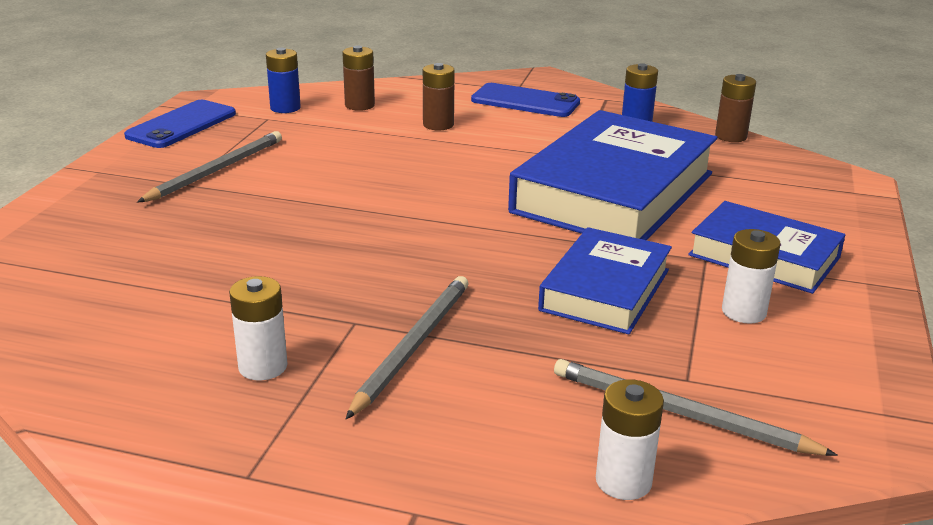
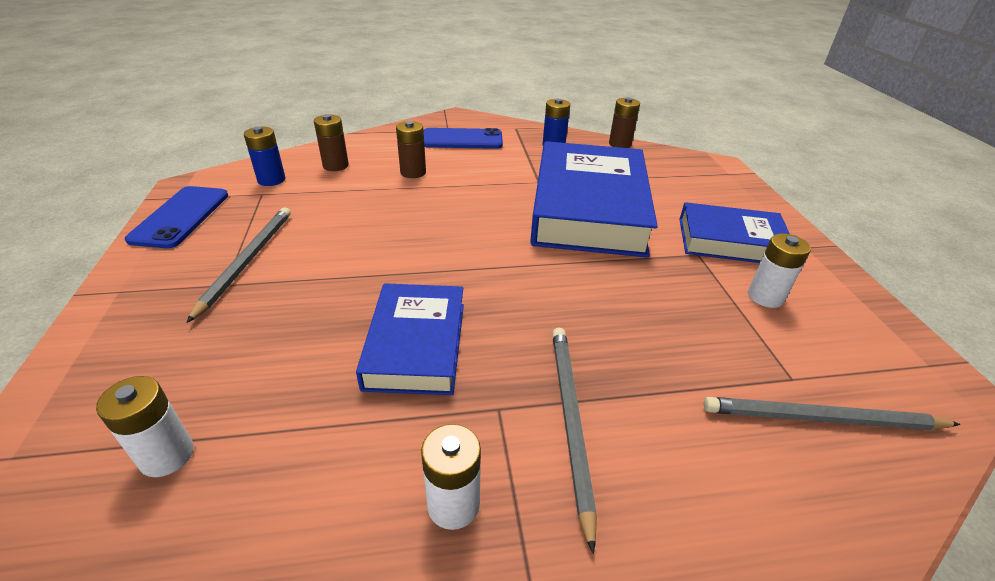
camera: 25 degrees left, 10 degrees up
blue book [538,227,672,334] -> blue book moved to [356,283,464,395]
white battery [596,379,664,500] -> white battery moved to [96,376,194,477]

